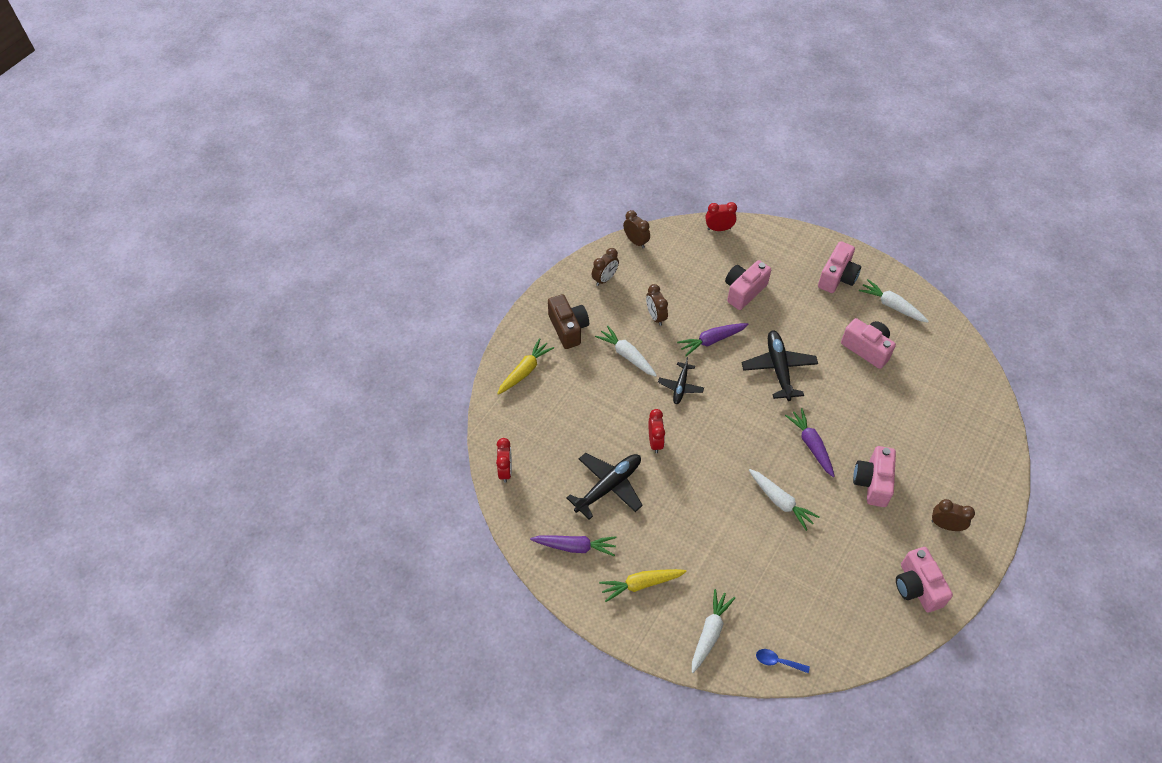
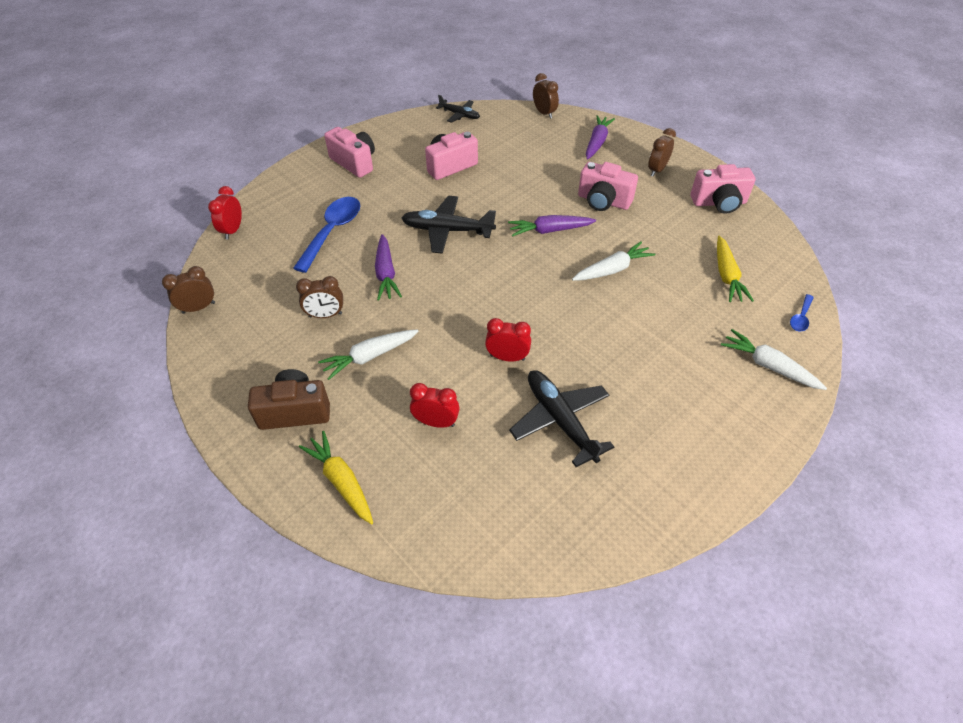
camera: 75 degrees left, 5 degrees down
red clock [496,438,512,483] -> red clock moved to [410,383,460,428]
purple carrot [530,535,616,557] -> purple carrot moved to [586,115,615,159]
brown clock [592,248,619,286] -> brown clock moved to [533,73,559,118]
yellow carrot [599,569,687,602] -> yellow carrot moved to [717,236,754,302]
black plane [658,357,704,404] -> black plane moved to [436,95,480,123]
pink camera [725,260,771,310] -> blue spoon [293,197,360,273]
white carrot [859,279,929,322] -> none

